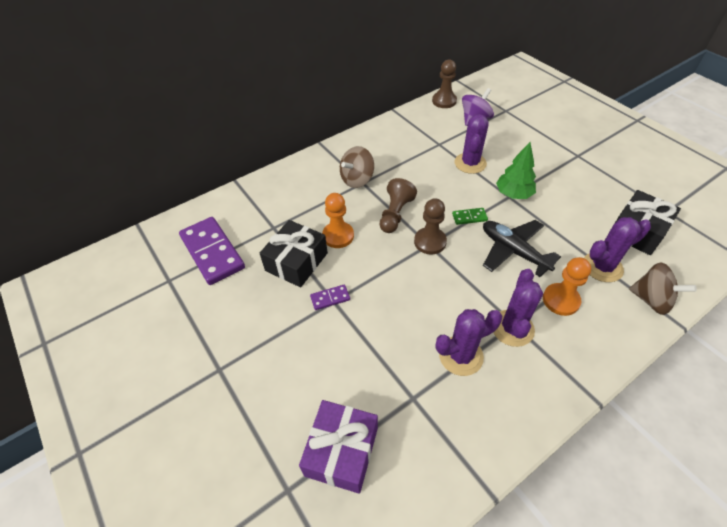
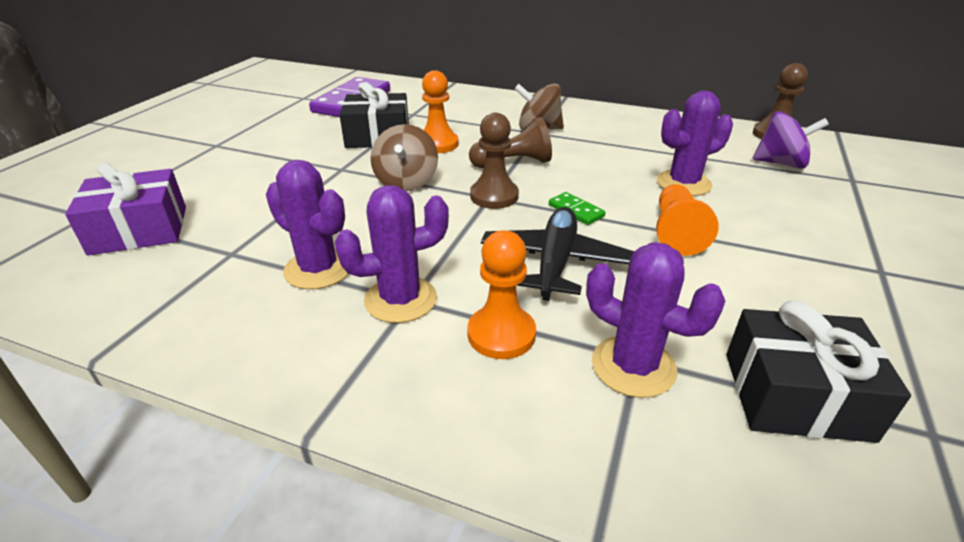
camera: 55 degrees right, 15 degrees down
purple domino [310,285,350,310] -> none
green tree [496,142,536,199] -> orange pawn [656,184,719,256]
brown spinning top [629,262,697,315] -> brown spinning top moved to [371,124,438,191]

